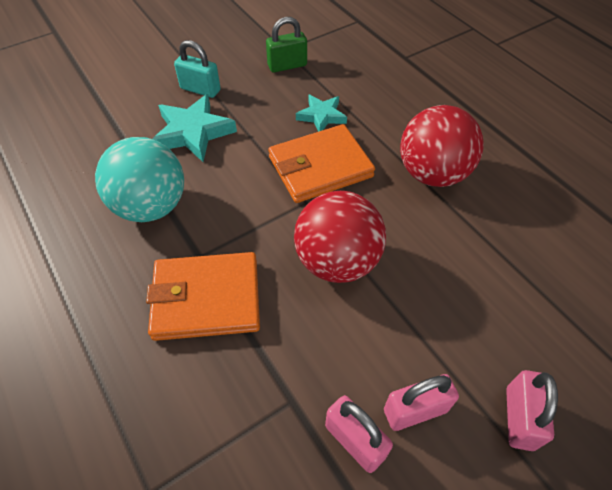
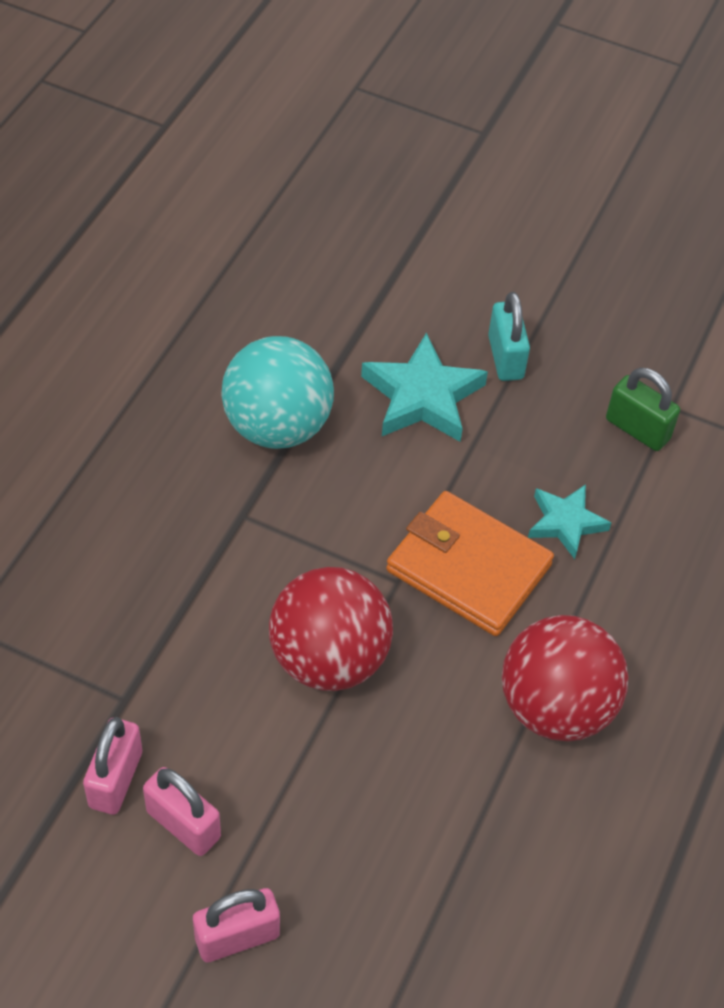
camera: 55 degrees right, 0 degrees up
orange wallet [146,252,260,341] -> none

